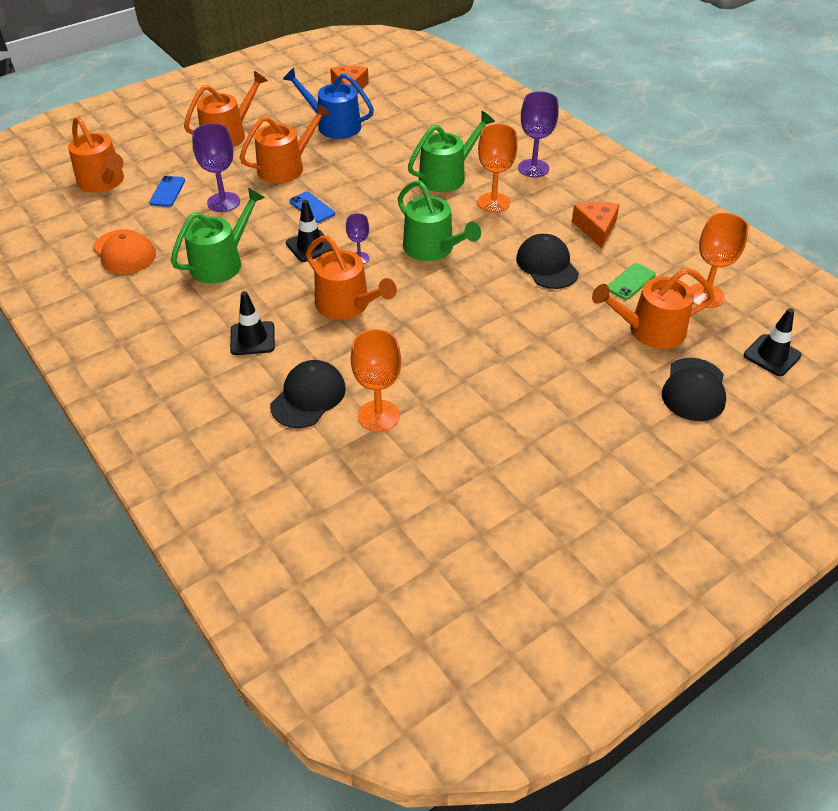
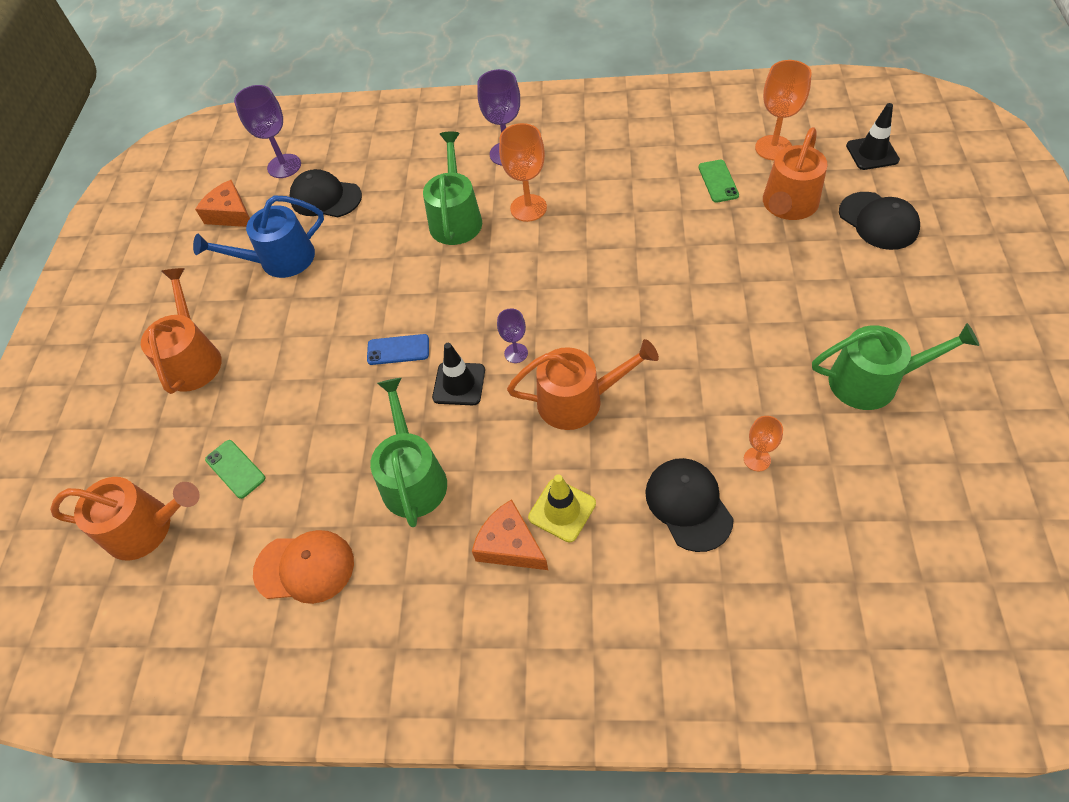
camera: 45 degrees left, 10 degrees up
blue phone [149,176,185,207] -> green phone [205,440,265,499]
purple goblet [192,123,240,212] -> purple goblet moved to [234,85,301,178]
black traffic cone [230,291,275,355] -> yellow traffic cone [528,474,596,542]
orange watering can [240,103,331,183] -> none
orange goblet [351,329,401,432] -> orange goblet [744,416,783,471], size x0.57
green watering can [398,180,481,261] -> green watering can moved to [812,323,979,410]
black cap [516,234,579,289] -> black cap moved to [289,169,362,217]
orange cheese [572,201,620,249] -> orange cheese moved to [472,499,548,570]

